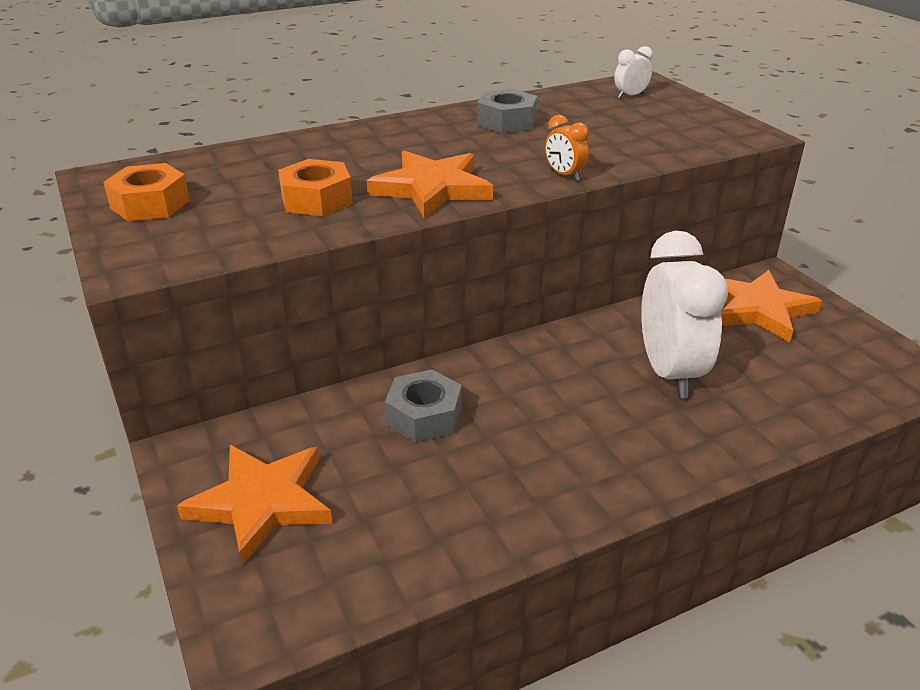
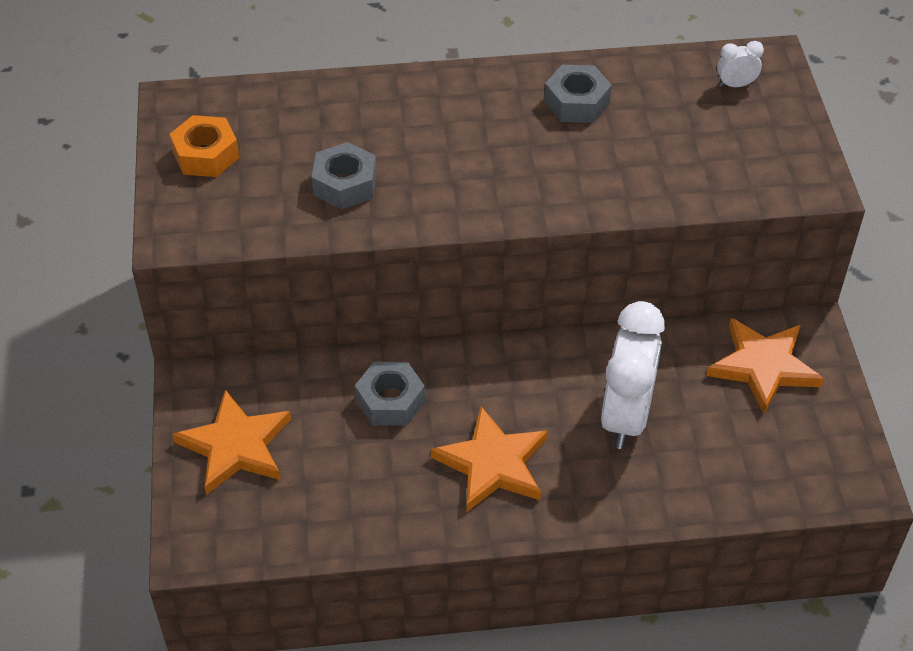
camera: 20 degrees right, 15 degrees up
orange nut [278,159,353,216] -> grey nut [312,142,377,210]
orange star [367,151,493,218] -> orange star moved to [431,406,548,512]
orange clock [545,115,589,181] -> none

